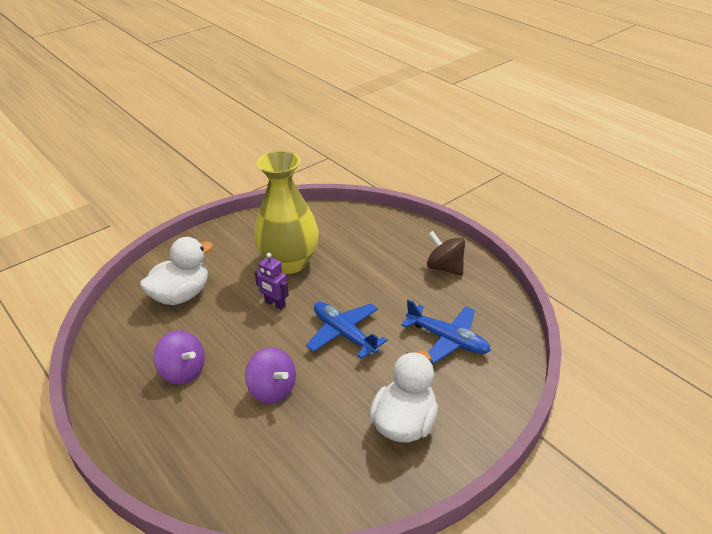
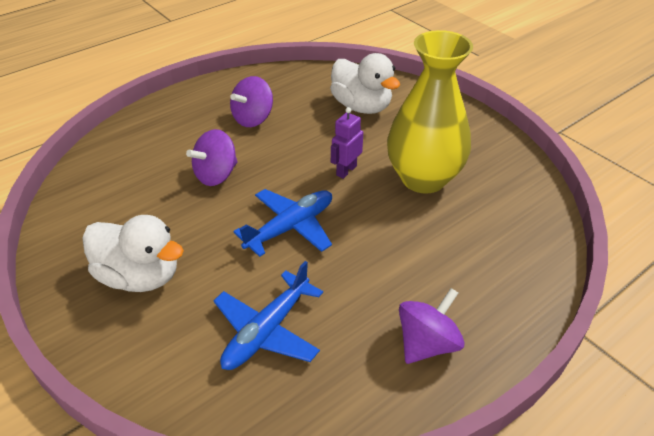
camera: 90 degrees right, 5 degrees up
brown spinning top [427,231,465,276] -> purple spinning top [399,288,465,364]

